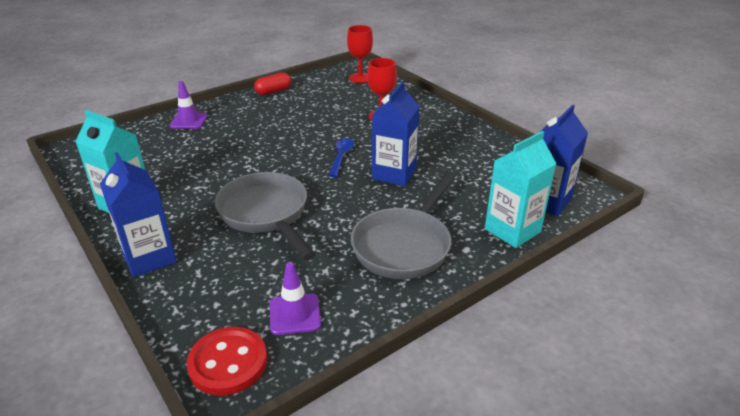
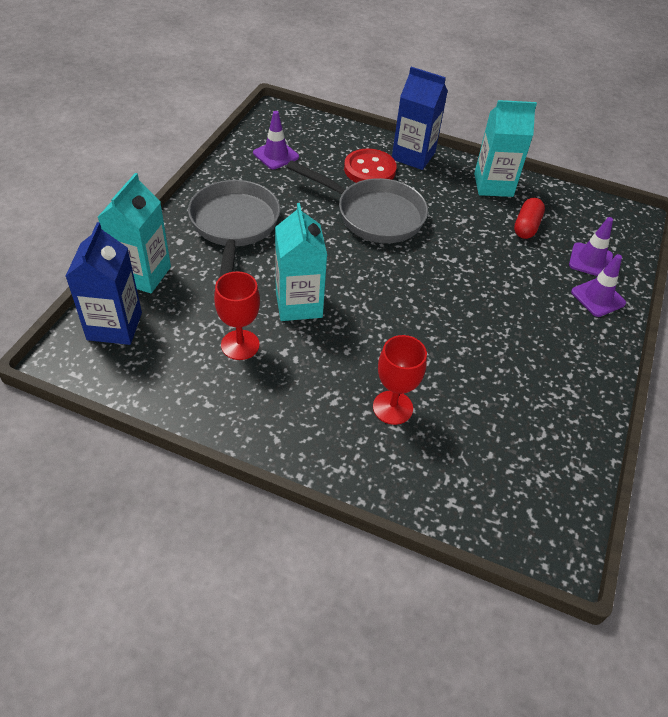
camera: 145 degrees right, 15 degrees up
red button [187,327,267,396] -> red button moved to [344,149,397,183]
red capsule [254,72,291,95] -> red capsule moved to [514,198,545,239]
blue spoon [328,139,354,177] -> none
red goblet [347,25,373,83] -> red goblet moved to [214,271,260,360]
blue carton [372,81,420,186] -> turquoise carton [275,203,327,321]
none -> purple traffic cone [569,217,613,276]

